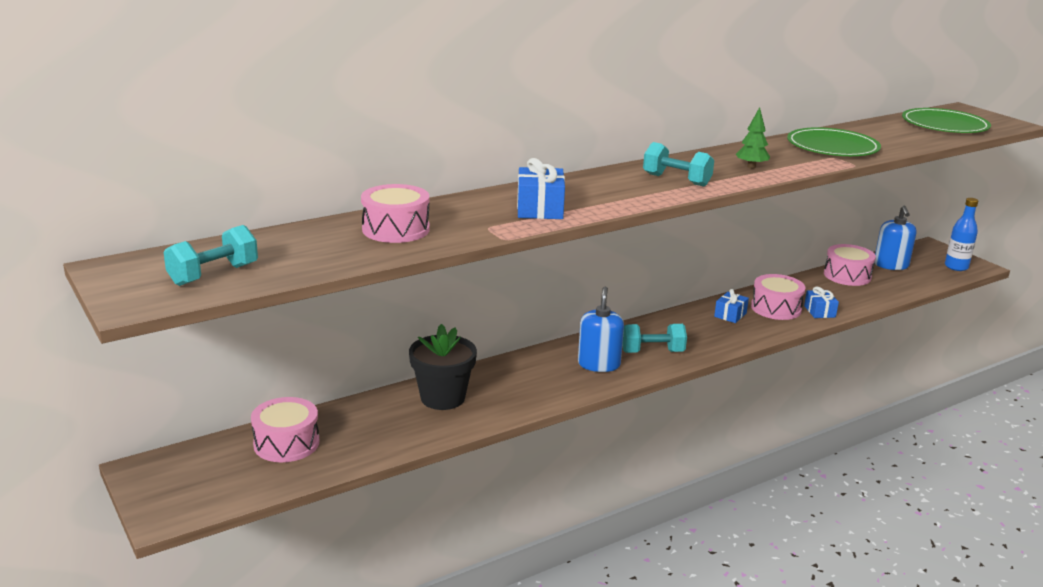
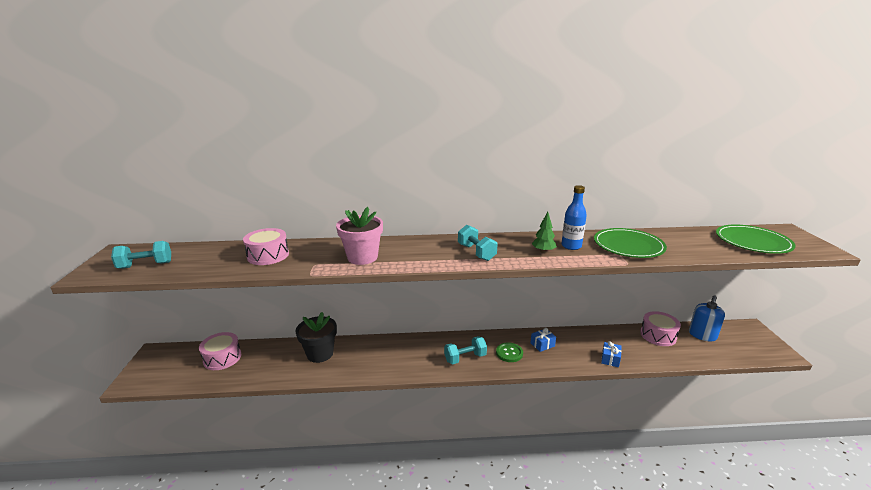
camera: 30 degrees right, 0 degrees up
blue gift [517,158,565,219] -> pink flower pot [336,207,383,265]
blue soap dispenser [578,286,624,372] -> none
turquoise dumbbell [622,324,687,353] -> turquoise dumbbell turned 45 degrees counterclockwise [444,336,487,364]
pink drum [751,274,805,320] -> none
blue bottle [945,198,978,271] -> blue bottle moved to [561,185,587,250]
none -> green button [496,343,523,362]

